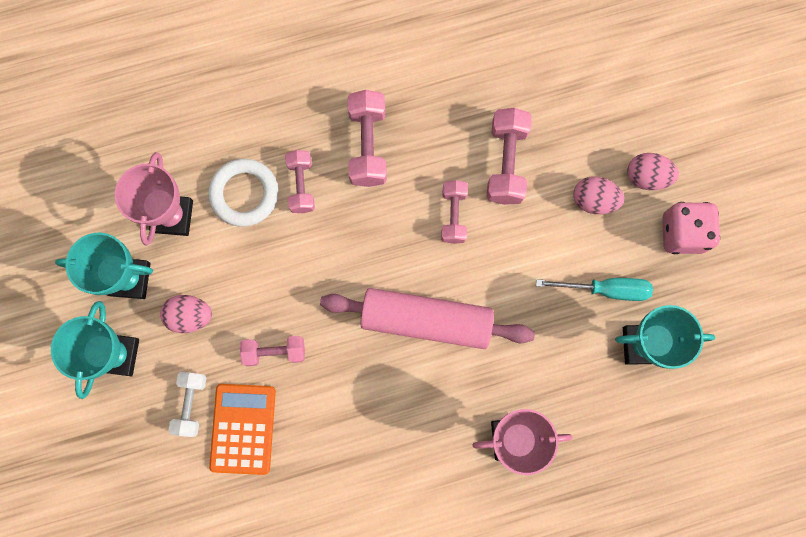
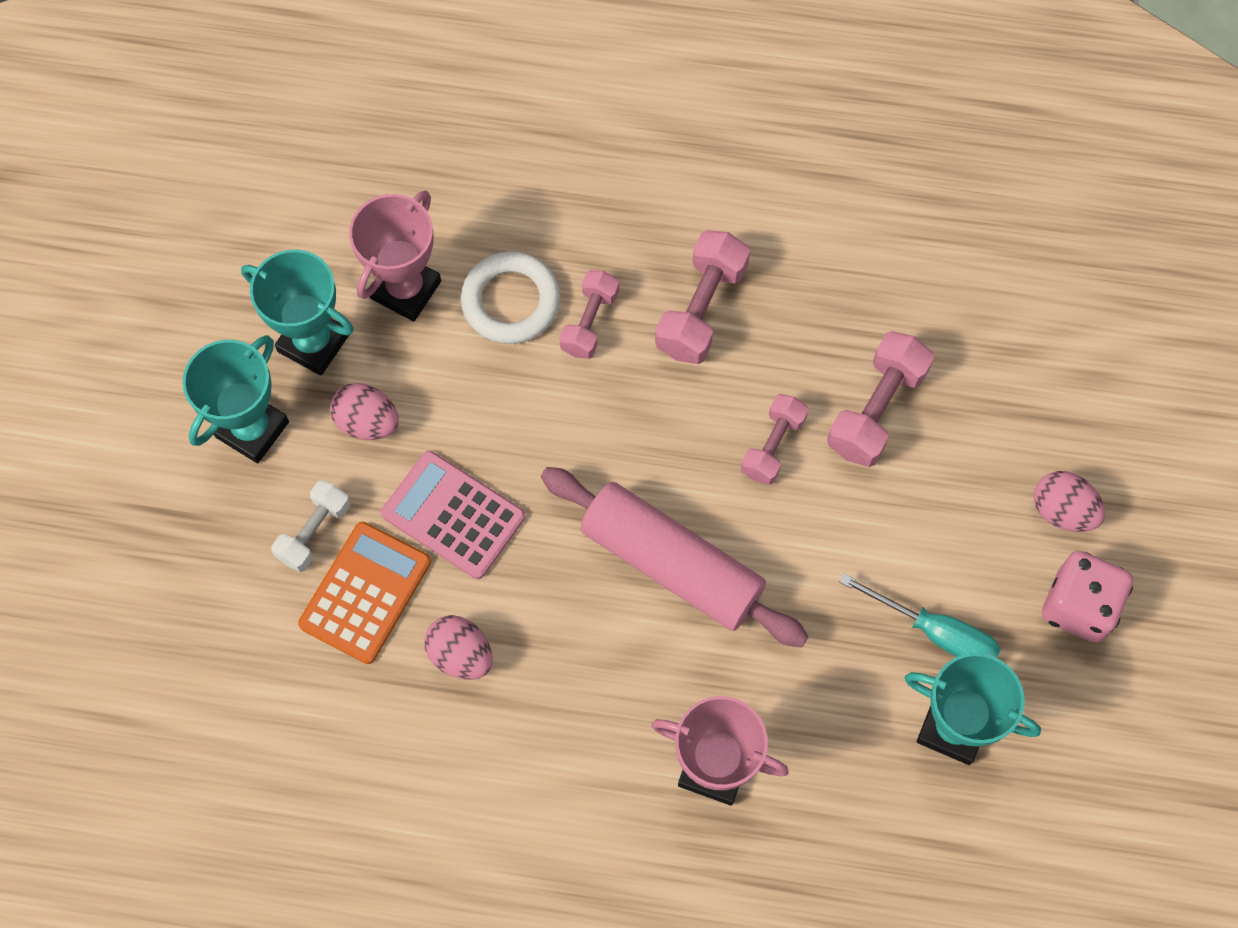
camera: 25 degrees right, 10 degrees down
pink dumbbell [240,336,305,366] -> pink calculator [381,451,525,579]
pink egg [573,176,624,214] -> pink egg moved to [424,615,493,680]

